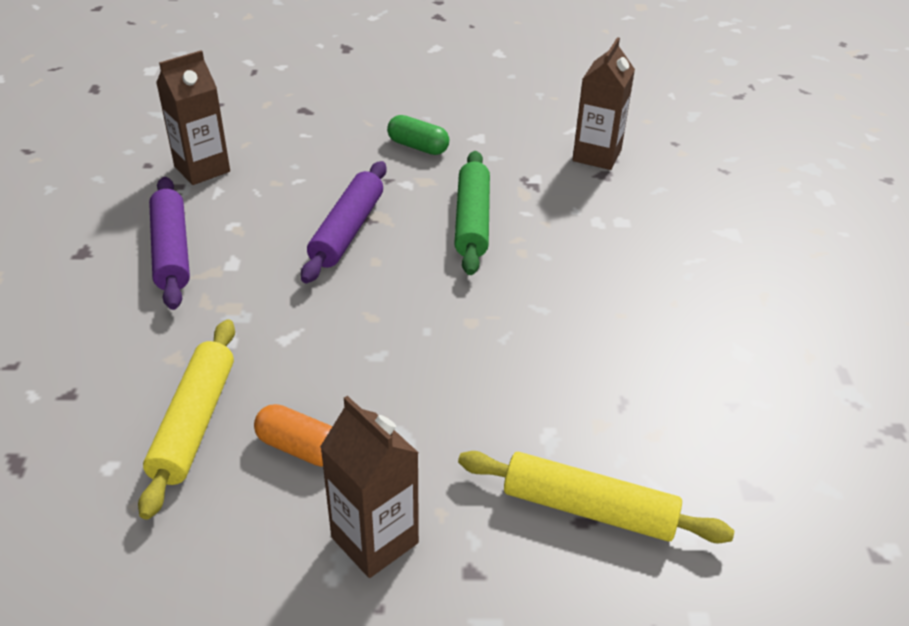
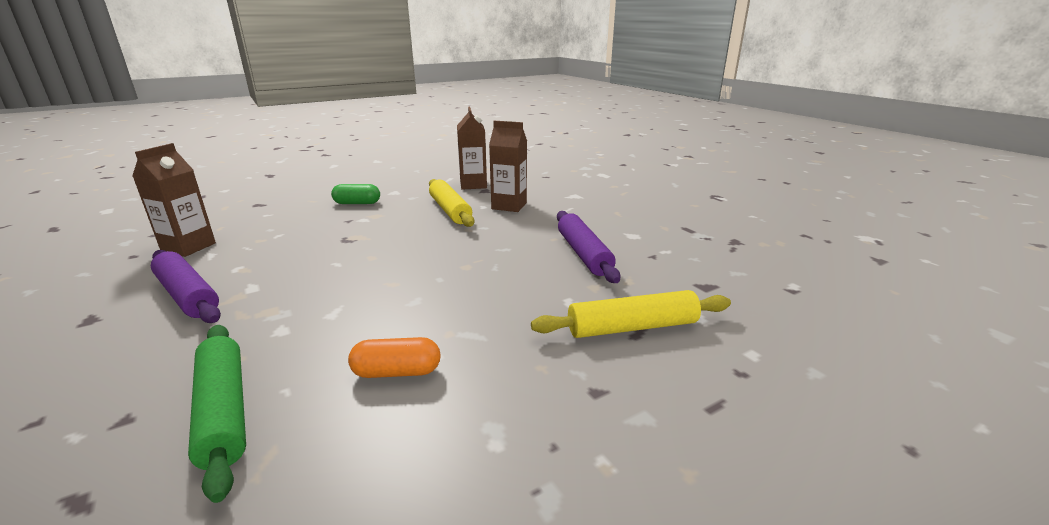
camera: 30 degrees left, 15 degrees down
yellow rolling pin [138,319,235,520] -> yellow rolling pin moved to [429,179,475,227]
purple rolling pin [301,161,387,283] -> purple rolling pin moved to [557,211,620,283]
brown carton [320,396,419,578] -> brown carton moved to [489,121,527,212]
green rolling pin [454,151,490,275] -> green rolling pin moved to [188,325,246,503]

